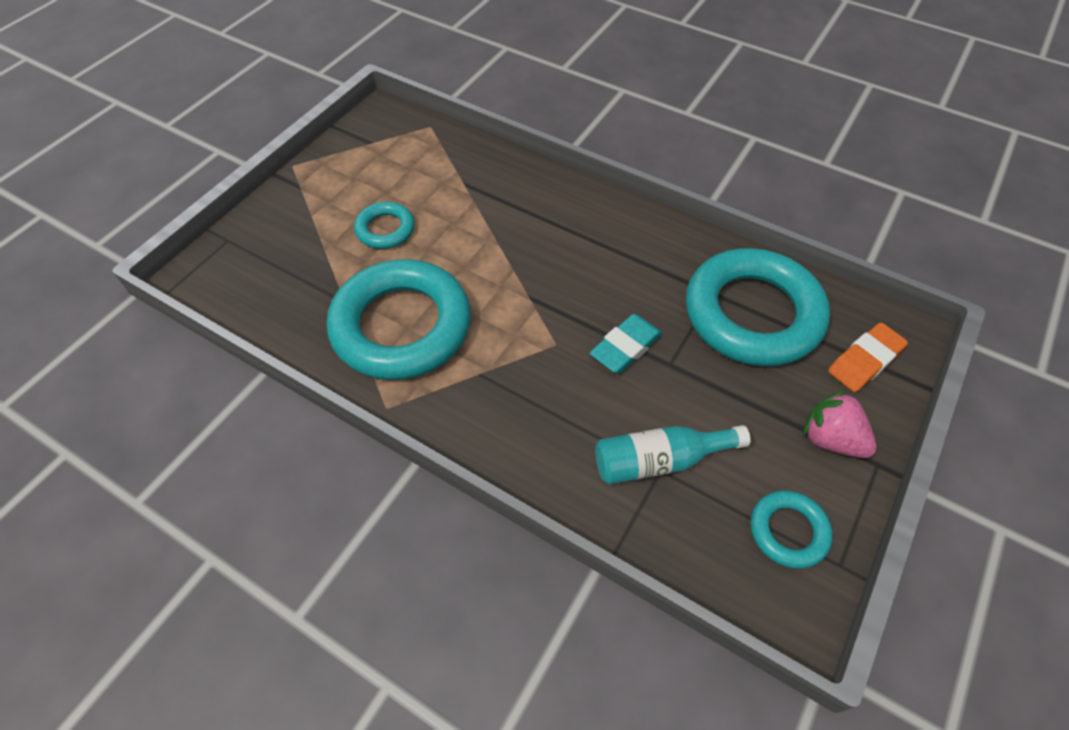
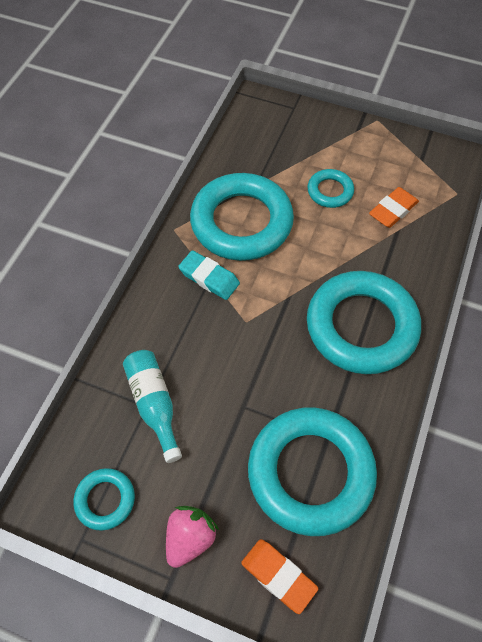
camera: 80 degrees right, 5 degrees up
turquoise eraser [590,314,662,373] -> turquoise eraser moved to [178,250,240,300]
none -> turquoise ring [307,271,421,374]
none -> orange eraser [369,187,419,228]

